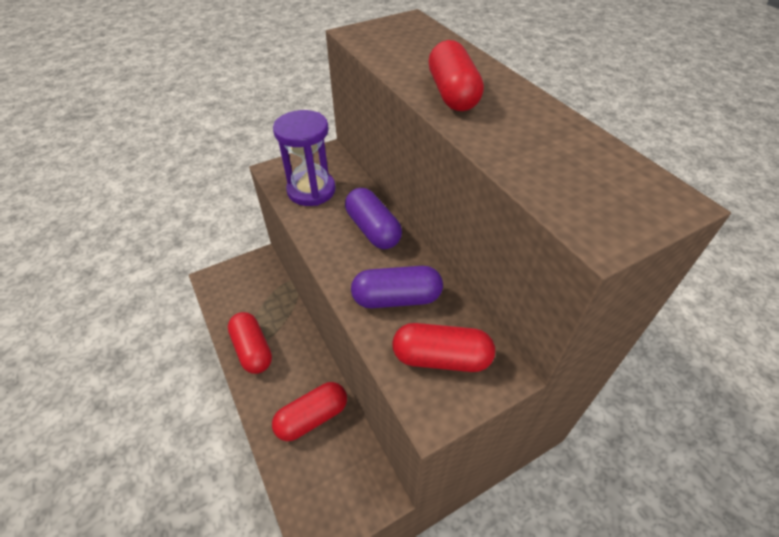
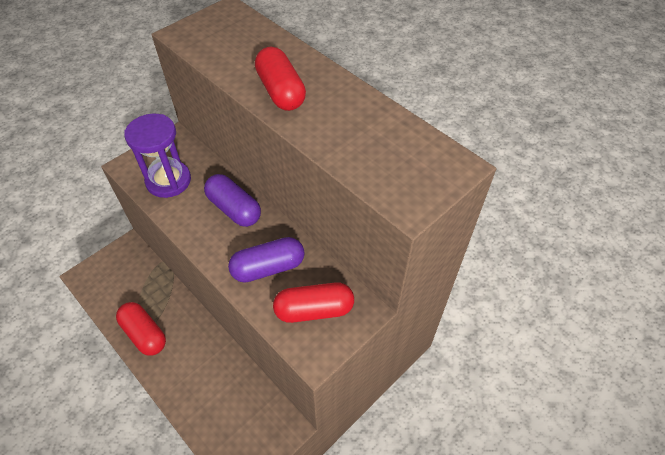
camera: 15 degrees left, 5 degrees up
red capsule [272,382,347,441] -> none

